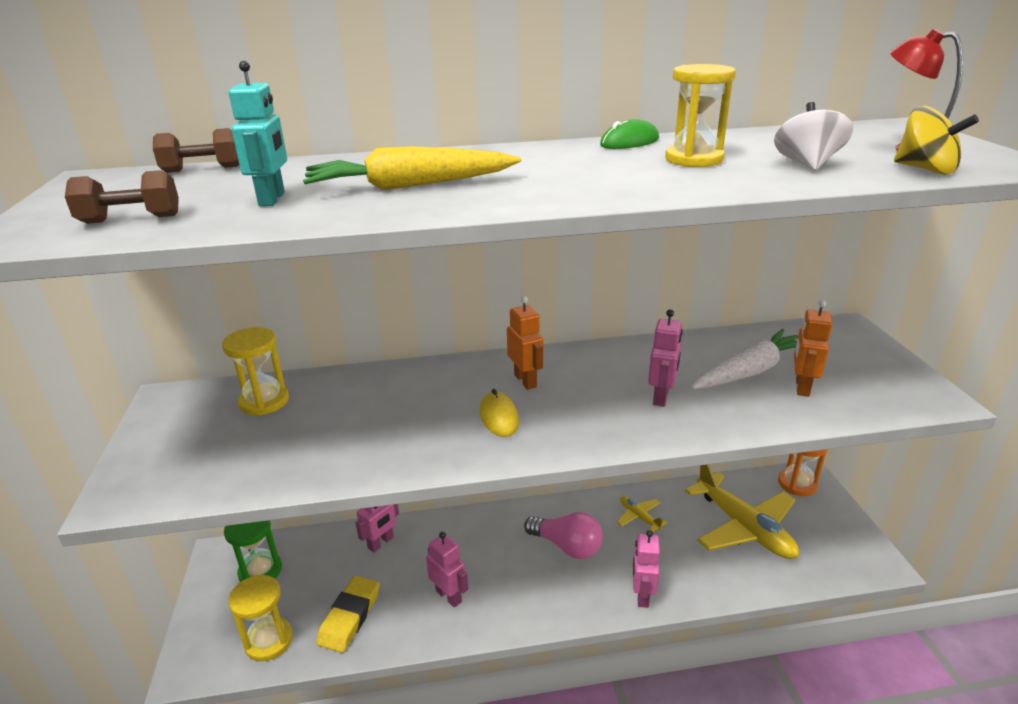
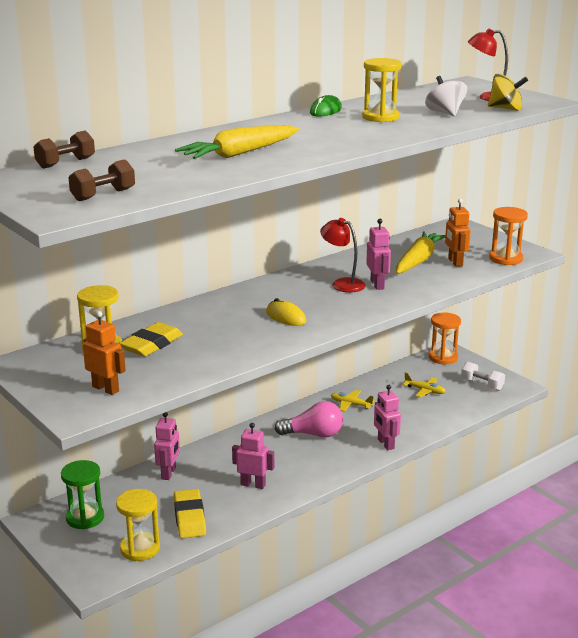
camera: 30 degrees left, 5 degrees down
turquoise robot [229,61,287,206] -> none
orange robot [507,296,543,390] -> orange robot moved to [83,311,126,395]
yellow plane [685,464,799,559] -> yellow plane [403,372,446,397], size x0.45
white carrot [691,329,798,389] -> yellow carrot [396,231,445,274]
none -> yellow eraser [119,322,183,357]
none -> red lamp [320,218,366,292]
none -> white dumbbell [461,362,505,391]
none -> orange hourglass [489,207,528,265]

